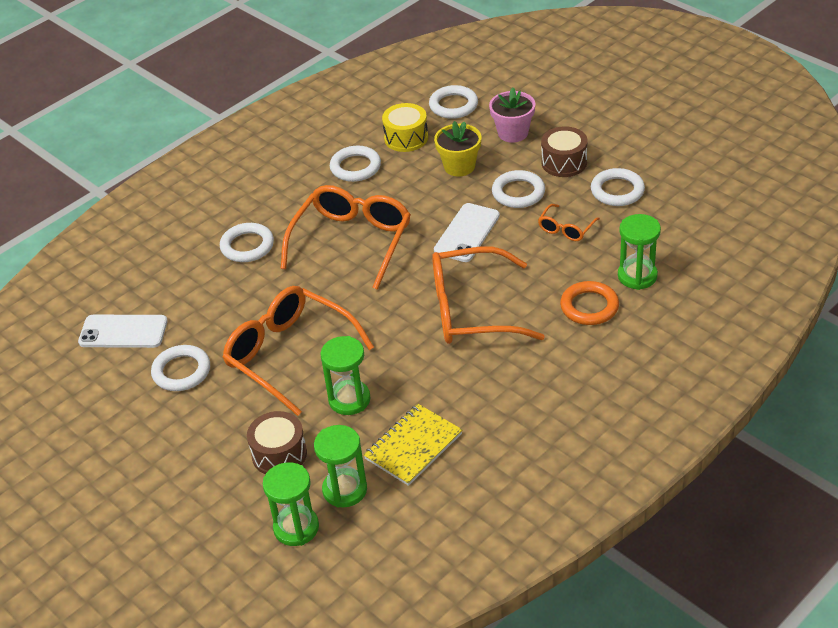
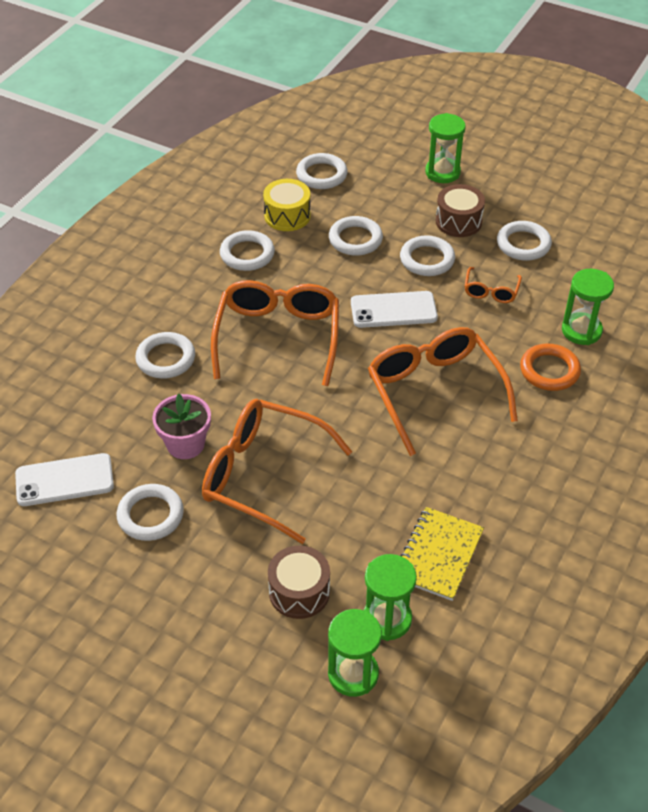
camera: 20 degrees left, 5 degrees up
green hourglass [321,336,370,415] -> green hourglass moved to [425,113,466,183]
orange glasses [432,247,545,344] -> orange glasses turned 90 degrees clockwise [368,327,518,456]
yellow flower pot [434,121,481,177] -> white ring [329,216,383,256]
white phone [434,203,500,262] -> white phone turned 75 degrees clockwise [351,291,438,328]
pink flower pot [489,88,535,143] -> pink flower pot moved to [152,394,211,459]

